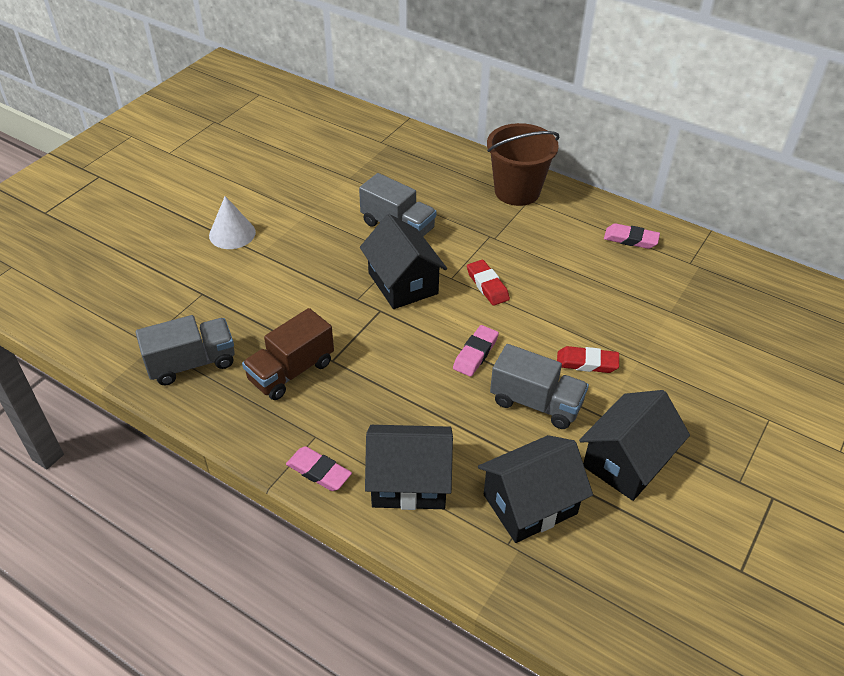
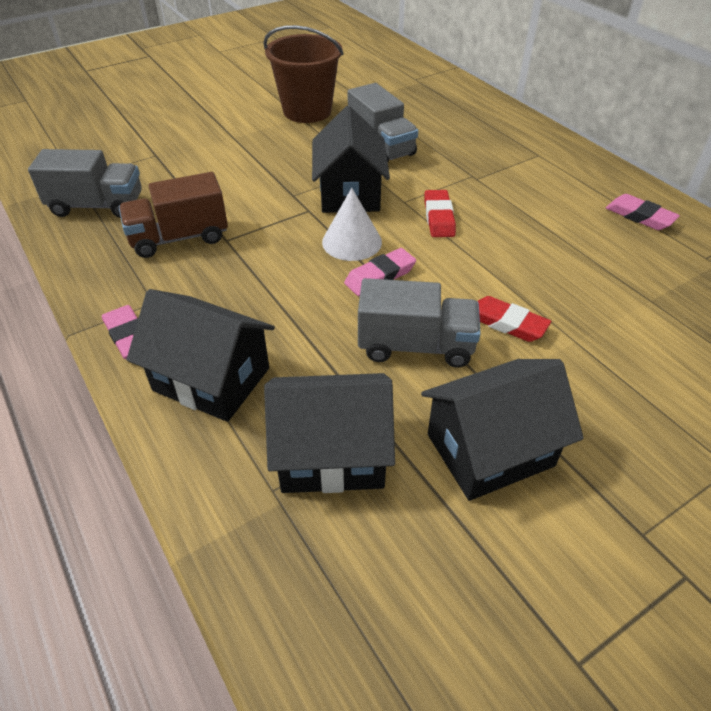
camera: 25 degrees right, 0 degrees up
white cone [209,196,256,249] -> white cone moved to [322,188,382,261]
brown bucket [487,123,560,206] -> brown bucket moved to [263,25,344,123]
grey truck [490,344,589,429] -> grey truck turned 45 degrees counterclockwise [358,278,481,368]

